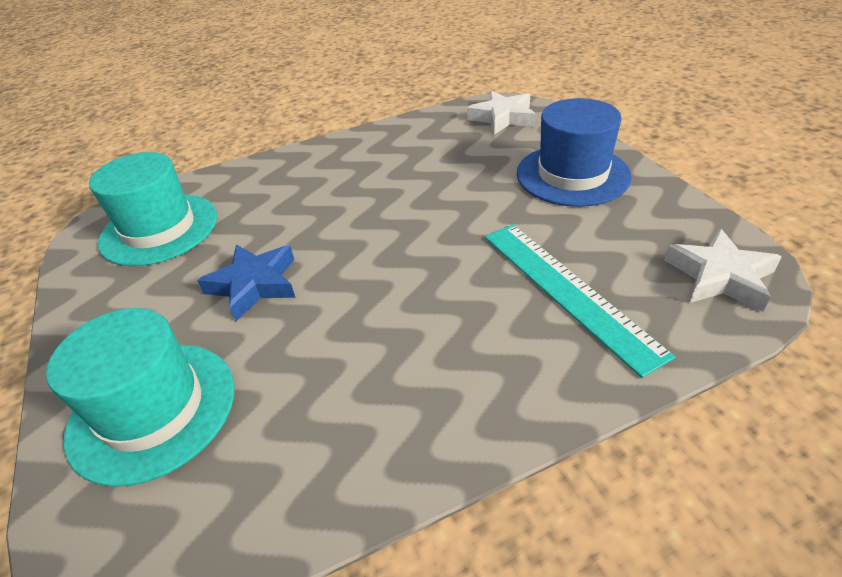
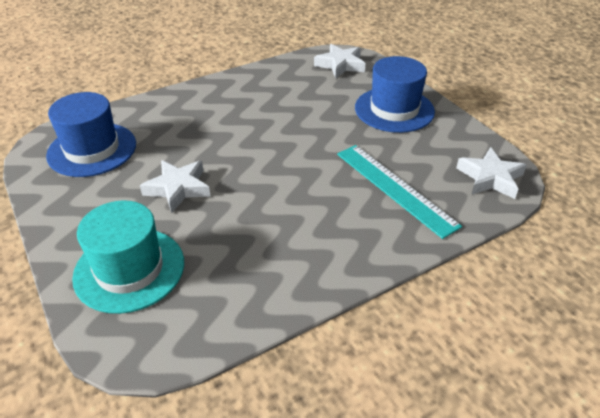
camera: 10 degrees left, 0 degrees up
turquoise hat [89,152,217,266] -> blue hat [46,92,136,177]
blue star [197,244,295,321] -> white star [140,160,211,213]

